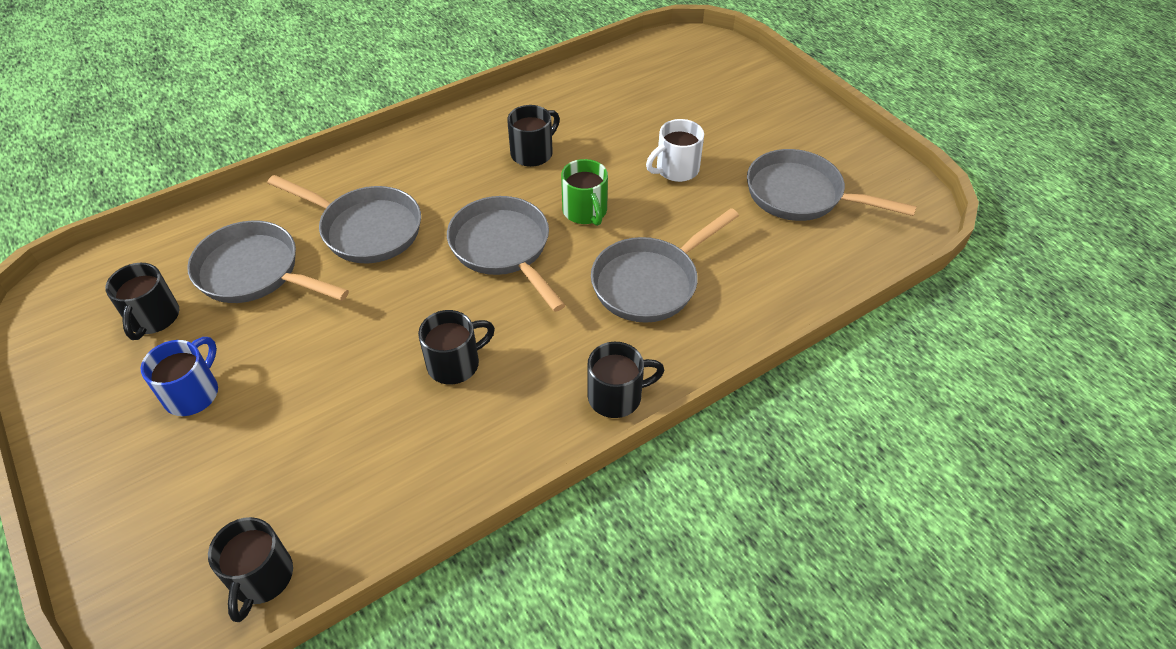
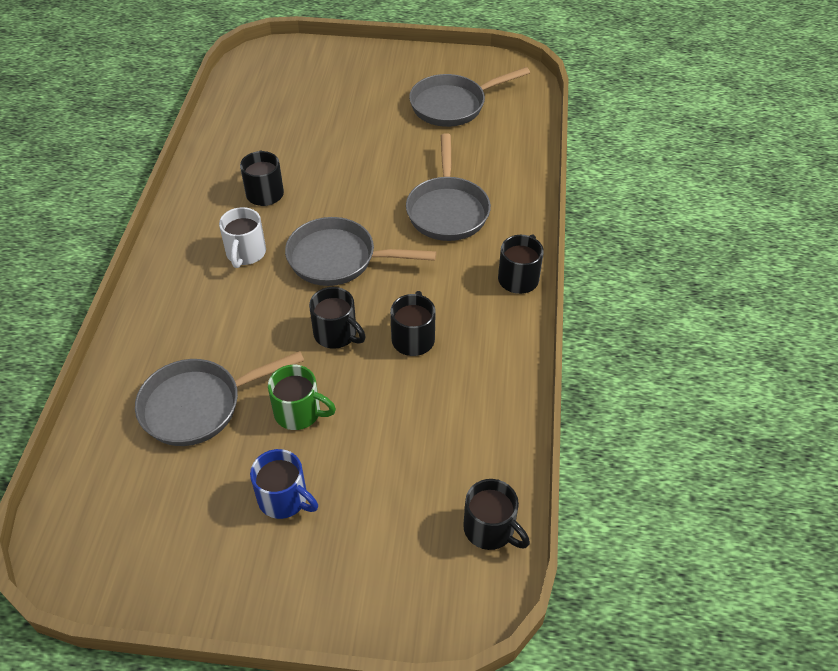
camera: 50 degrees left, 0 degrees up
black mug [105,263,179,340] -> black mug moved to [309,287,366,349]
blue mug [141,337,218,416] -> blue mug turned 150 degrees clockwise [250,449,318,519]
grey pan [267,175,421,263] -> none
green mug [561,159,608,226] -> green mug moved to [268,365,336,430]
white mug [646,119,704,182] -> white mug moved to [219,207,266,268]

